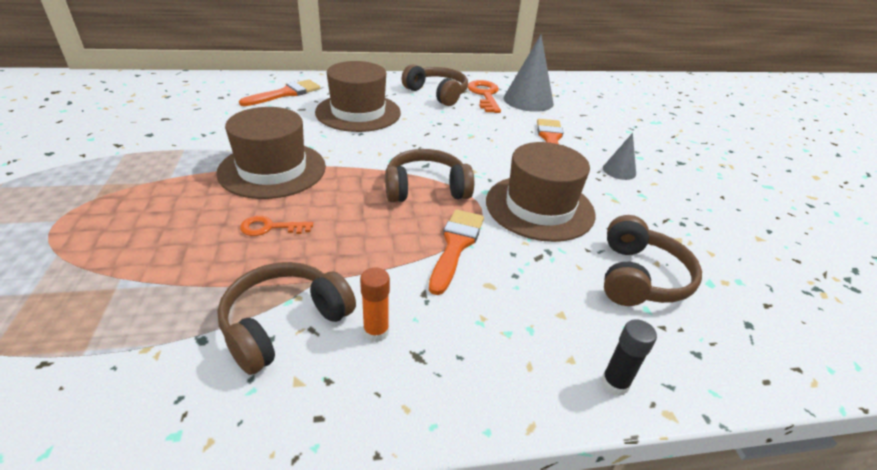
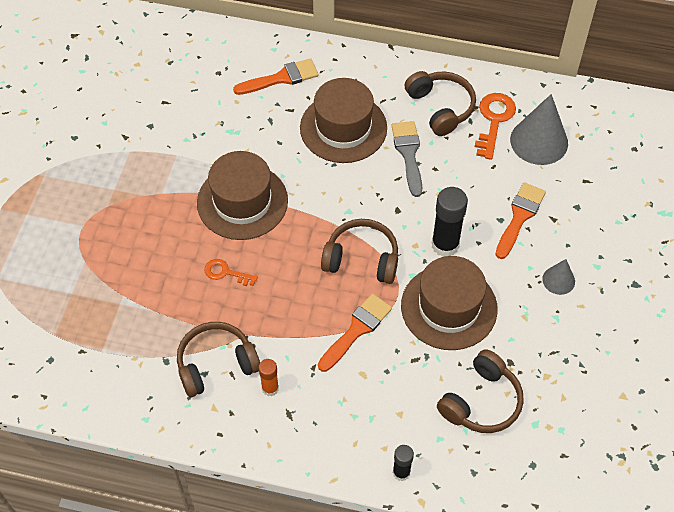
camera: 25 degrees right, 20 degrees up
none -> grey brush [392,121,422,197]
none -> black glue stick [432,187,468,257]

